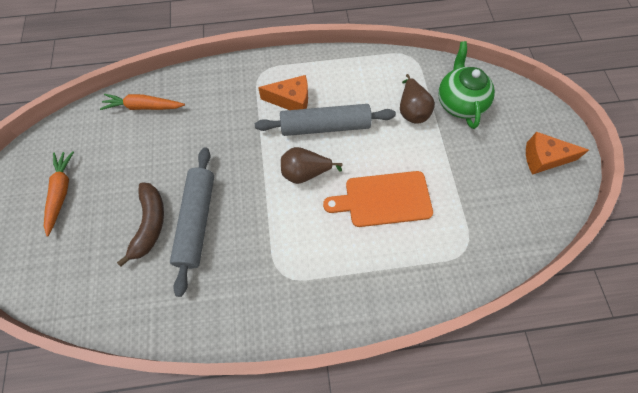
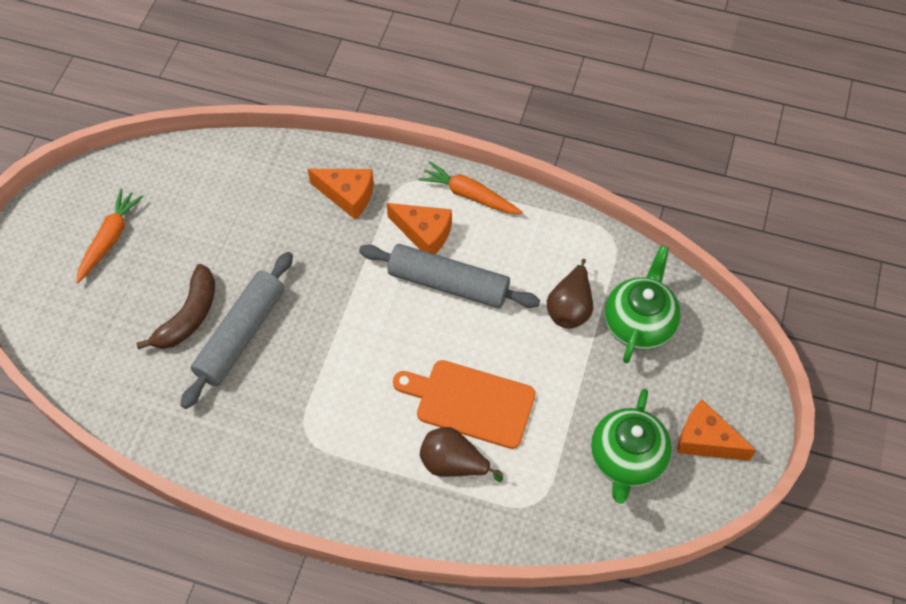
camera: 25 degrees right, 5 degrees down
orange carrot [100,94,185,110] -> orange carrot moved to [419,161,523,214]
brown pear [281,147,343,184] -> brown pear moved to [420,427,503,482]
none -> orange cheese [308,169,374,220]
none -> green teapot [591,389,672,504]

